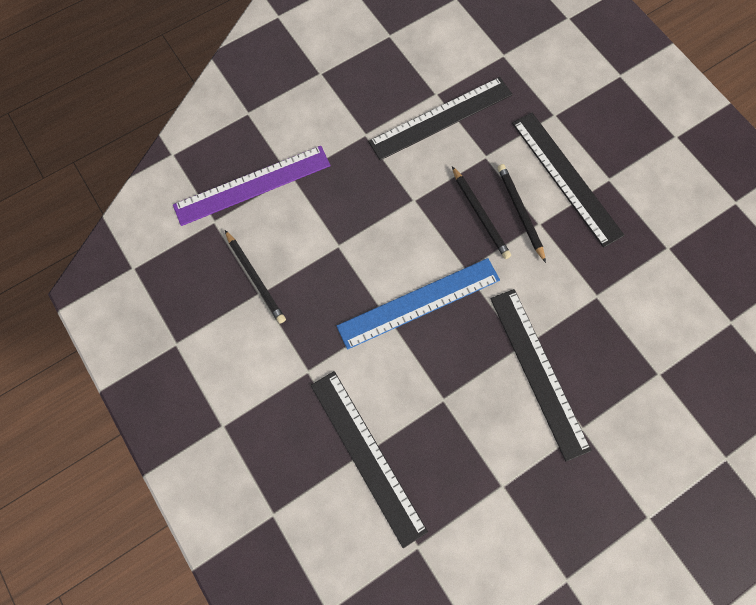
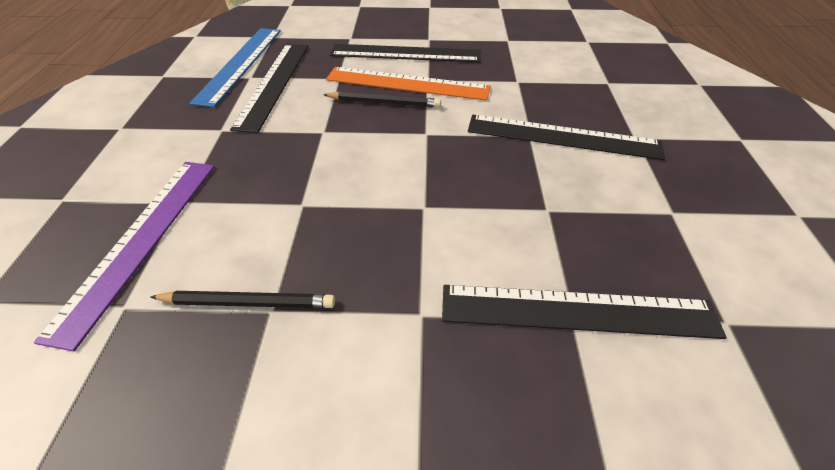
camera: 55 degrees left, 25 degrees down
blue ruler [337,258,500,350] -> blue ruler moved to [189,28,281,107]
black pencil [498,164,546,263] -> orange ruler [326,67,491,101]

